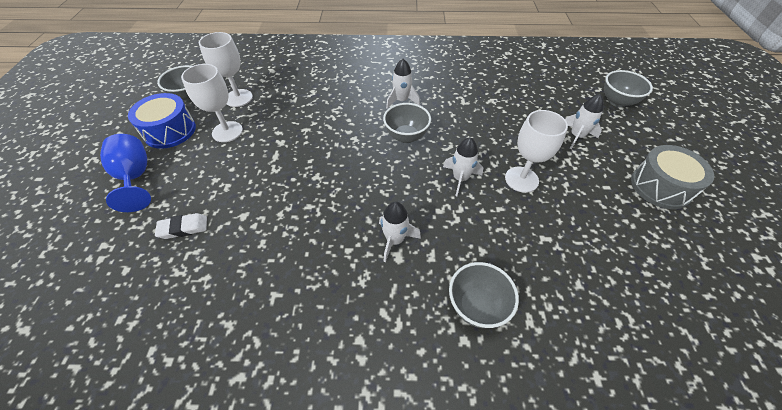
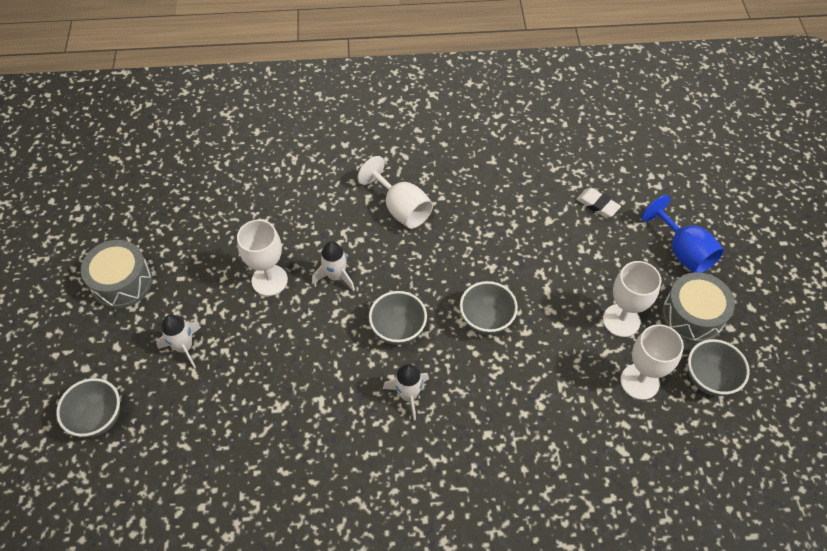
camera: 175 degrees right, 5 degrees up
blue drum [128,93,196,149] -> grey drum [662,272,735,343]
white eraser [155,213,207,239] -> white eraser turned 60 degrees clockwise [577,188,621,218]
white rocket [379,201,421,262] -> white goblet [358,156,433,229]
grey bowl [449,262,519,328] -> grey bowl moved to [460,281,518,335]

